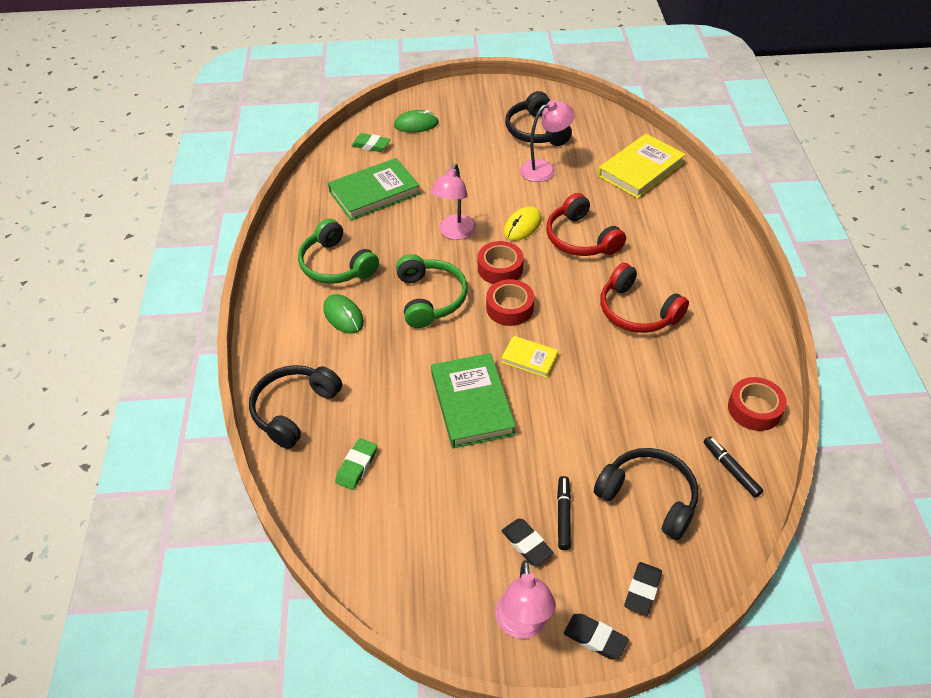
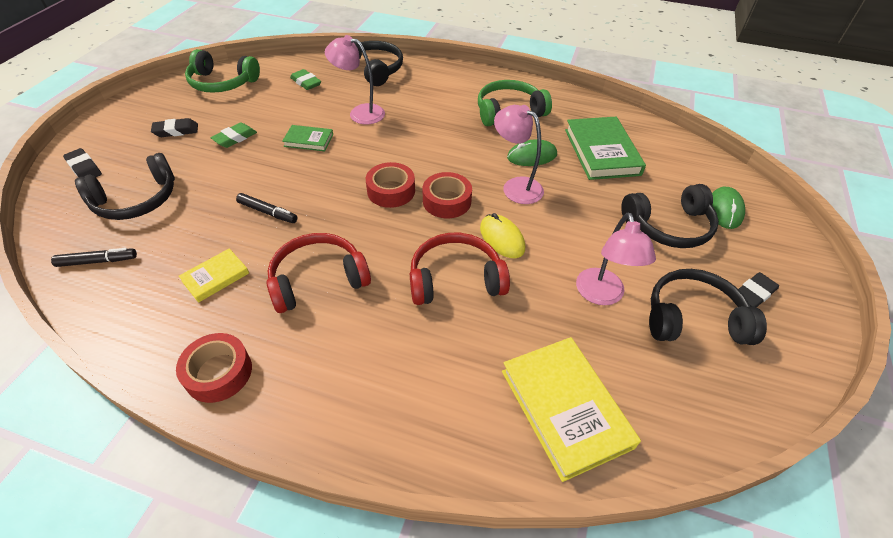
camera: 110 degrees right, 0 degrees up
green mouse [323,294,364,334] -> green mouse moved to [507,139,557,166]
green eraser [351,133,391,152] -> green eraser moved to [210,123,257,148]
green headphones [396,254,468,328] -> green headphones moved to [185,49,260,93]
green book [431,353,516,448] -> green book [282,125,333,151], size x0.53
pink lamp [495,560,556,639] -> pink lamp moved to [325,35,385,125]
yellow book [501,336,558,378] -> yellow book moved to [179,248,249,303]
black marker [557,476,571,550] -> black marker moved to [236,193,297,223]
black eraser [564,614,629,660] -> black eraser moved to [738,272,779,308]
red tape [728,377,787,431] -> red tape moved to [176,333,252,403]
none -> black headphones [621,184,719,248]

